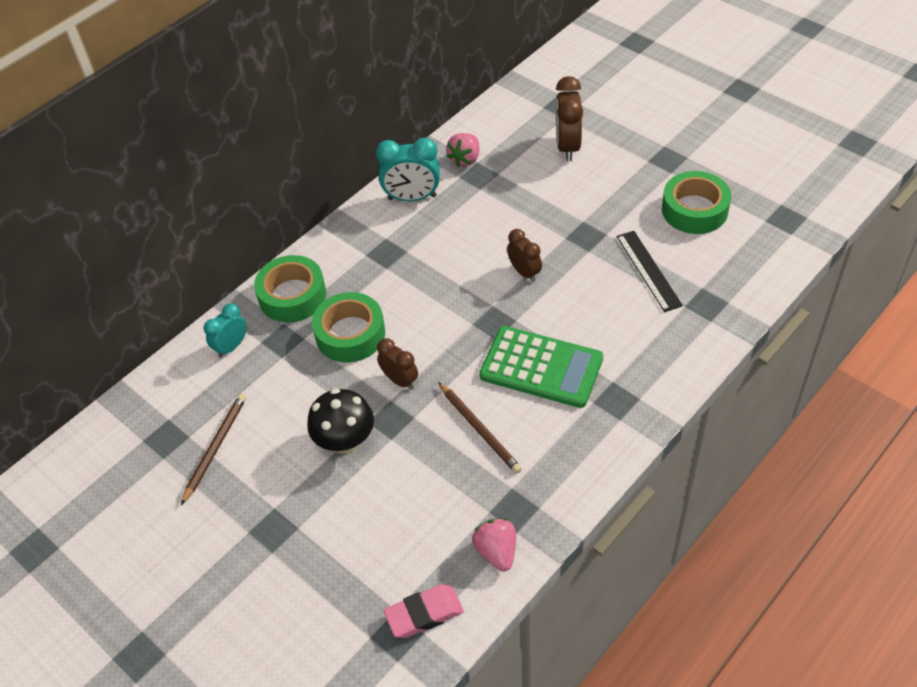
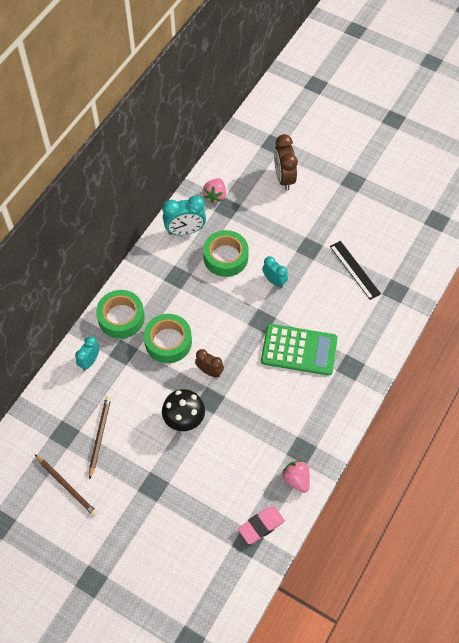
camera: 15 degrees left, 10 degrees up
brown pencil [438,382,522,474] -> brown pencil moved to [35,455,98,516]
brown clock [507,229,542,282] -> turquoise clock [262,256,288,288]
green tape [662,171,731,234] -> green tape moved to [203,230,249,277]

